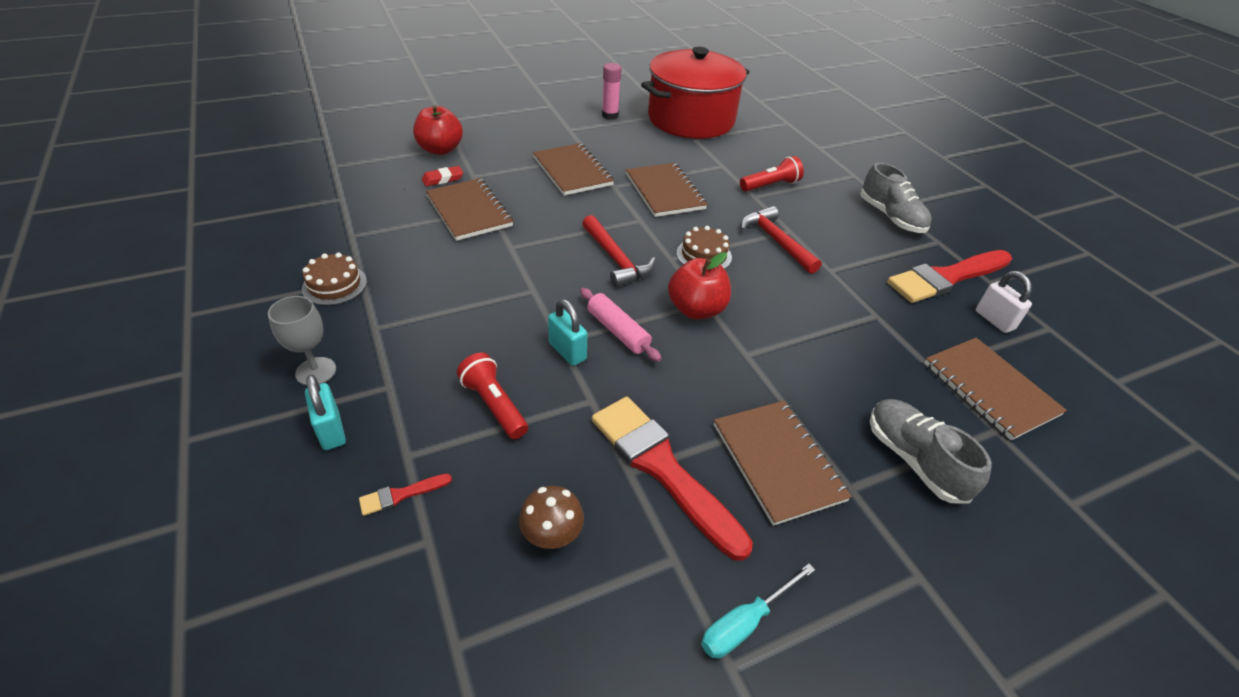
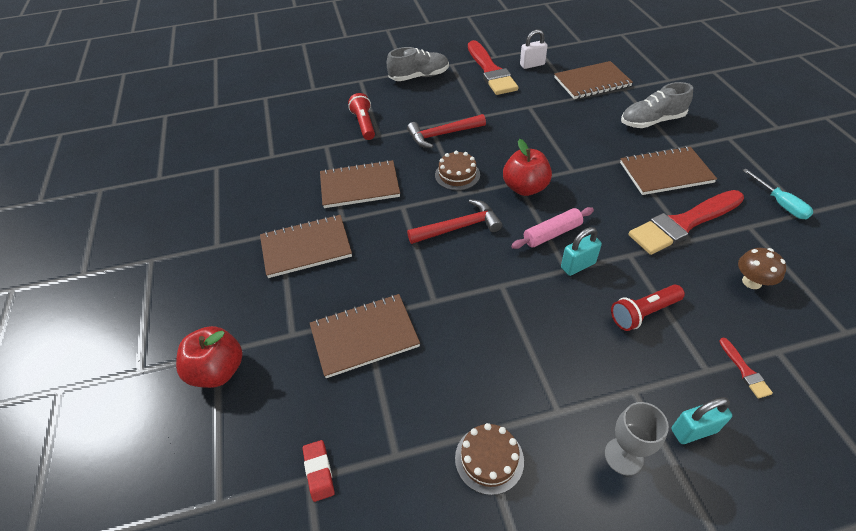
camera: 75 degrees left, 5 degrees up
red eraser [422,166,463,186] -> red eraser moved to [303,440,335,502]
pink glue stick [602,63,621,120] -> none
red pot [641,47,749,139] -> none

